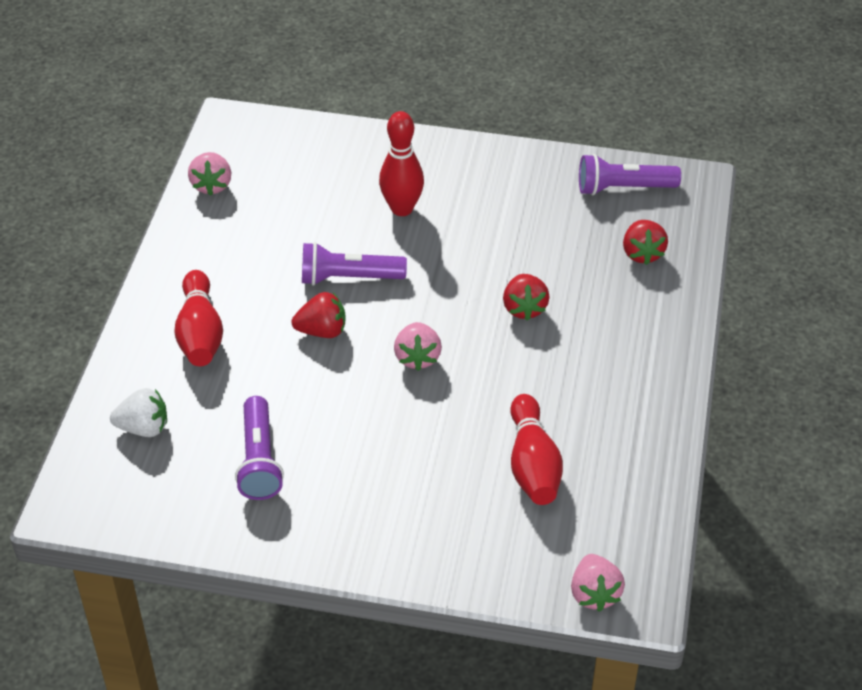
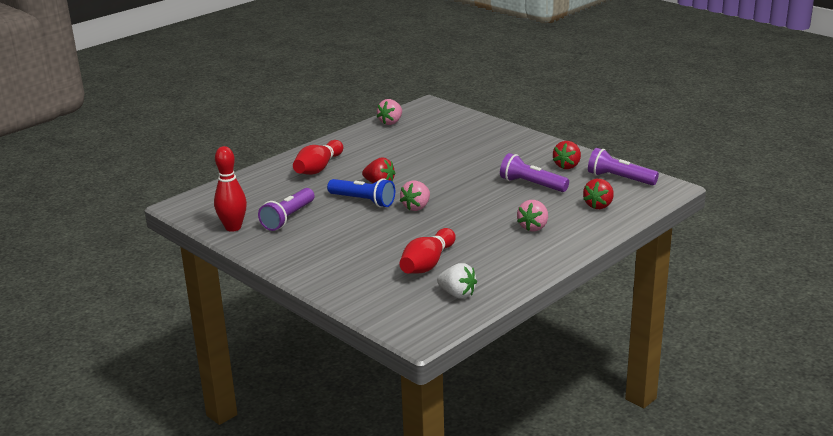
camera: 35 degrees right, 20 degrees down
white strawberry [110,388,167,437] -> white strawberry moved to [437,263,477,299]
purple flashlight [302,242,407,285] -> purple flashlight moved to [500,153,569,192]
red bowling pin [379,111,424,216] -> red bowling pin moved to [214,146,247,232]
red strawberry [503,274,550,321] -> red strawberry moved to [553,141,581,169]
pink strawberry [571,554,625,612] -> pink strawberry moved to [517,200,548,232]
none -> blue flashlight [327,178,395,207]

